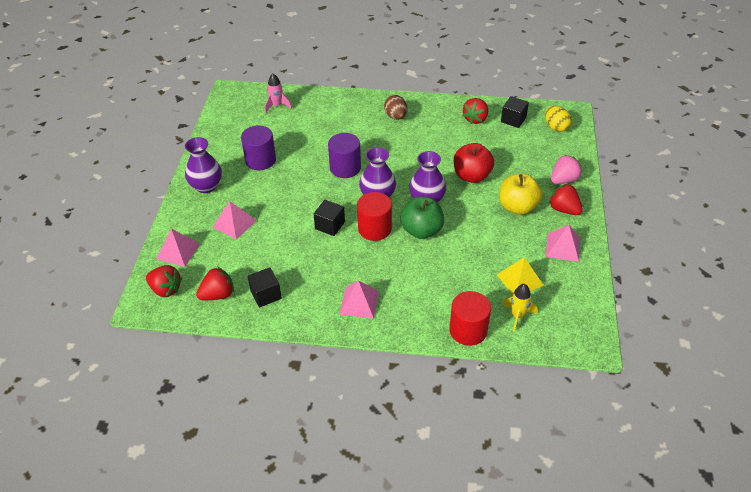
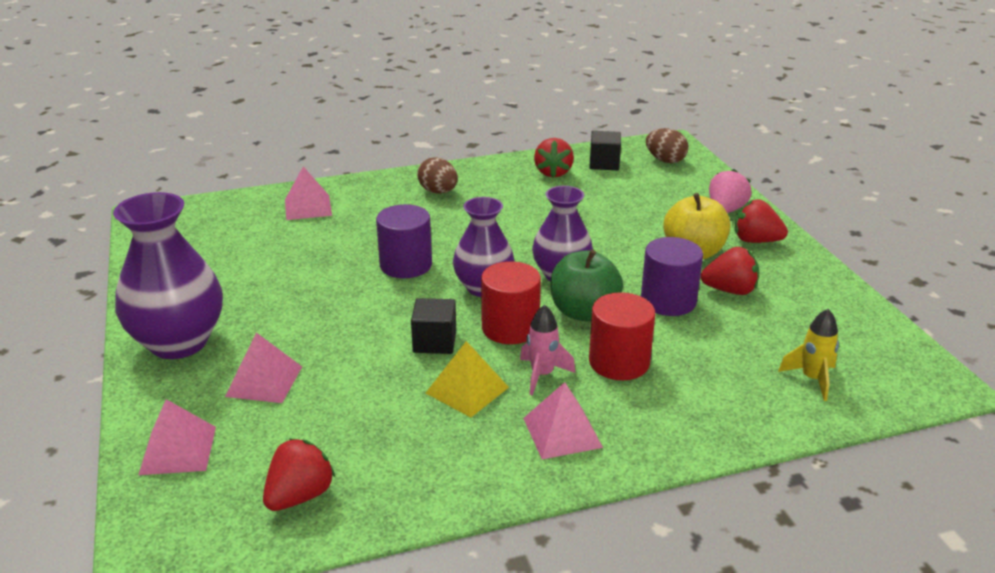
camera: 25 degrees left, 15 degrees down
red strawberry [146,265,182,297] -> red strawberry moved to [701,247,759,295]
purple vase [185,137,222,193] -> purple vase [113,192,223,359], size x1.51
purple cylinder [241,125,276,170] -> purple cylinder moved to [641,237,703,316]
black cube [248,267,282,307] -> none
pink rocket [265,74,292,113] -> pink rocket moved to [520,305,575,396]
red cylinder [450,291,491,346] -> red cylinder moved to [589,292,655,380]
red apple [454,143,494,183] -> none
yellow pyramid [497,257,544,294] -> yellow pyramid moved to [426,341,509,417]
yellow egg [545,106,572,132] -> brown egg [646,128,688,163]
pink pyramid [546,225,580,262] -> pink pyramid moved to [285,166,332,220]

